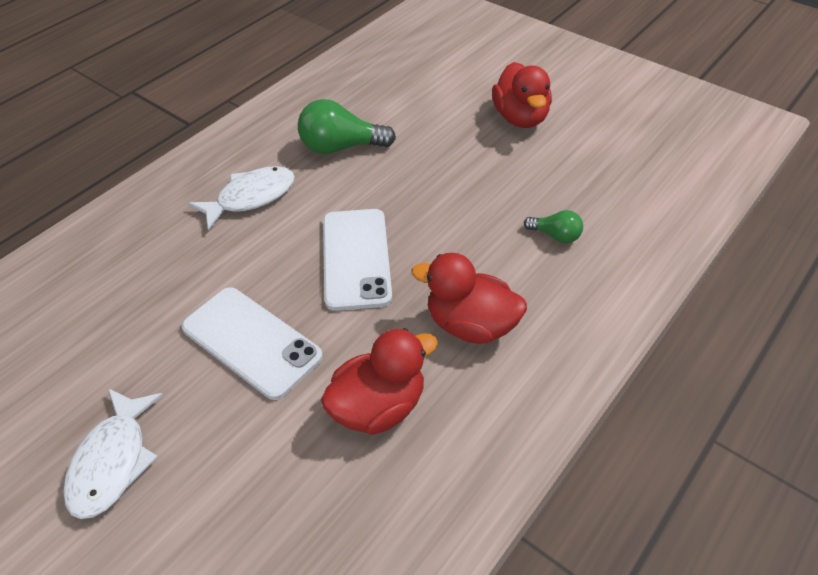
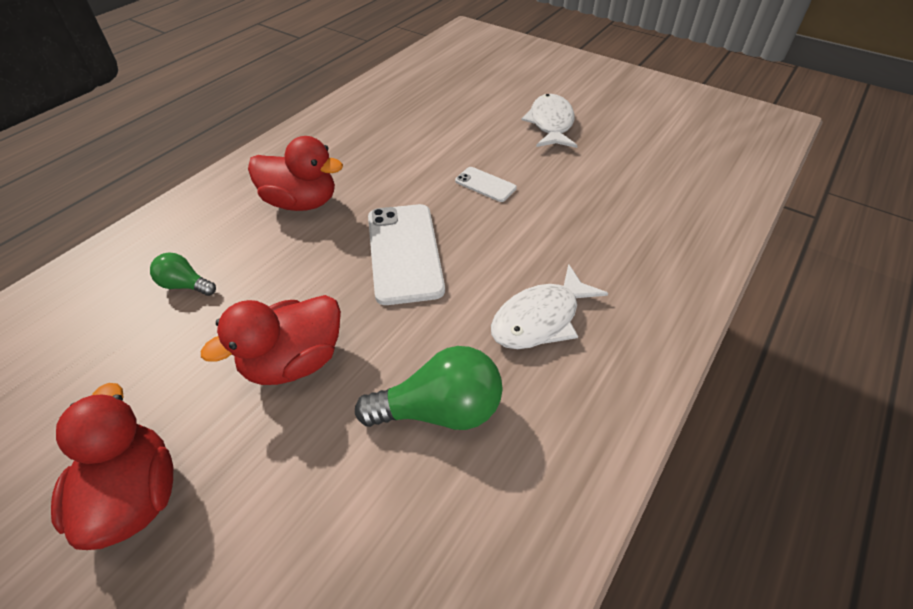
camera: 175 degrees right, 0 degrees up
white phone [182,287,323,400] -> white phone [455,167,517,202], size x0.50
red duck [321,328,438,435] -> red duck moved to [201,295,341,385]

